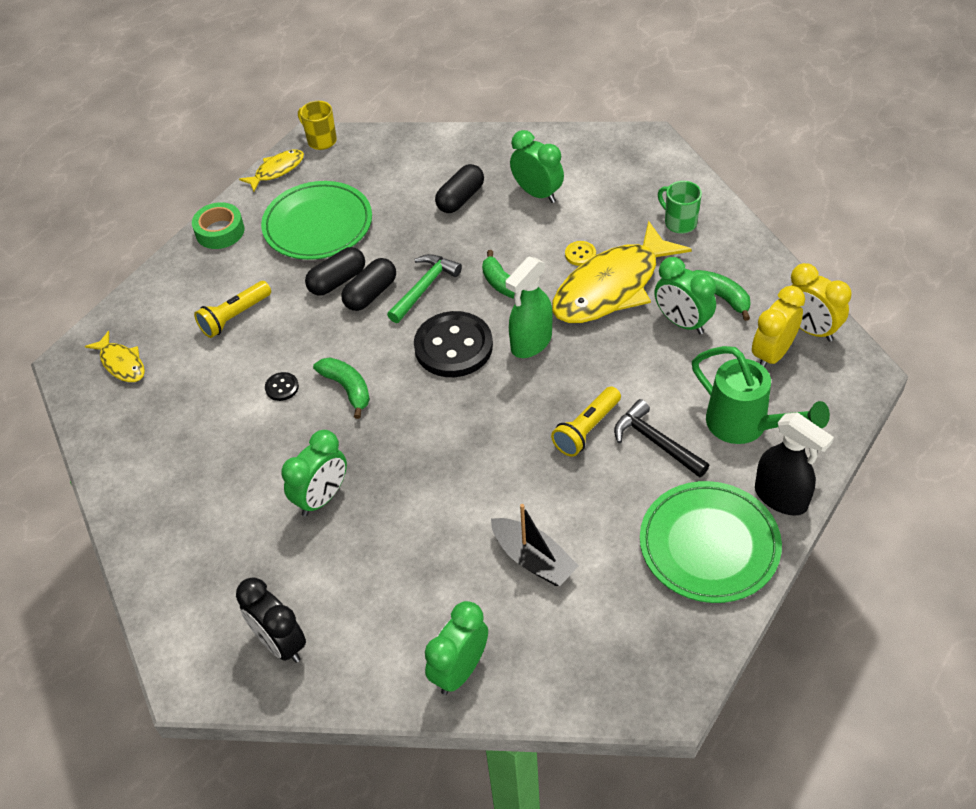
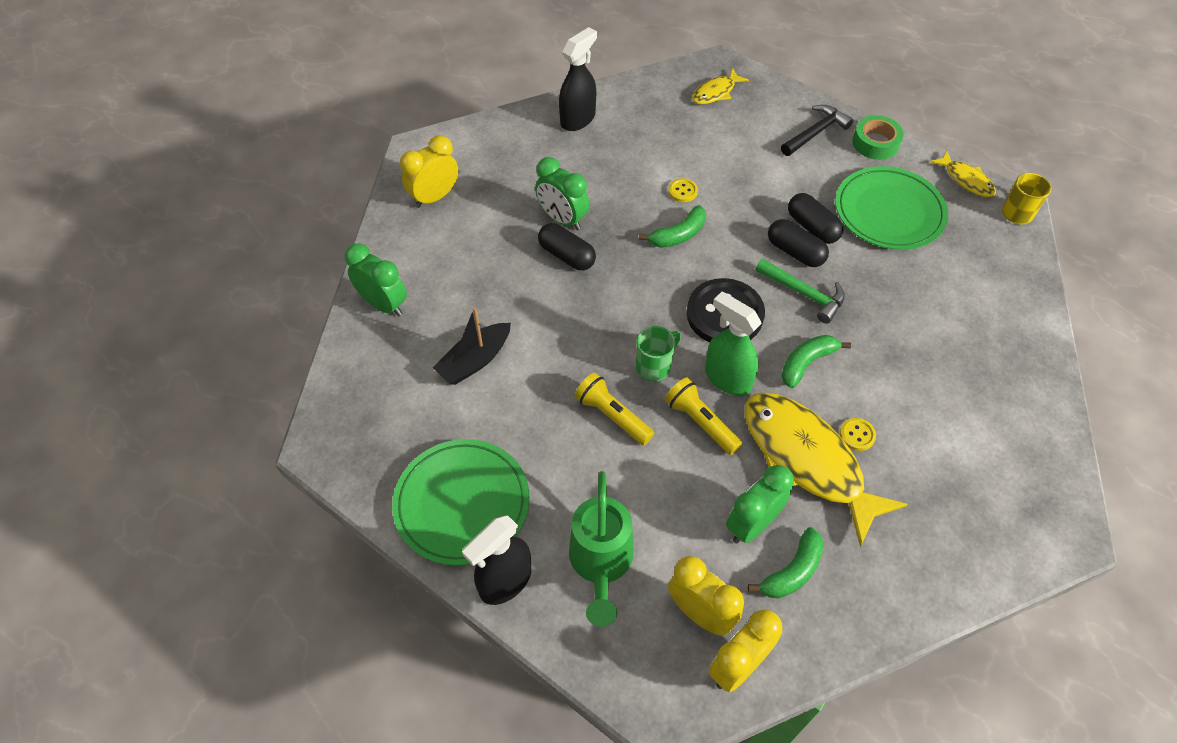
camera: 90 degrees right, 5 degrees up
yellow flashlight [194,281,271,338] -> yellow flashlight moved to [665,377,742,455]
black clock [236,577,306,663] -> yellow clock [400,135,458,208]
black button [265,372,299,401] -> yellow button [668,178,698,202]
black capsule [435,164,484,213] -> black capsule moved to [538,223,596,270]
green clock [510,130,564,203] -> none
black hammer [614,399,710,478] -> black hammer moved to [781,105,853,156]
green mug [658,181,702,233] -> green mug moved to [636,326,681,381]
green watering can [692,346,830,444] -> green watering can turned 45 degrees counterclockwise [569,471,633,627]
none -> black spray bottle [559,27,597,131]

